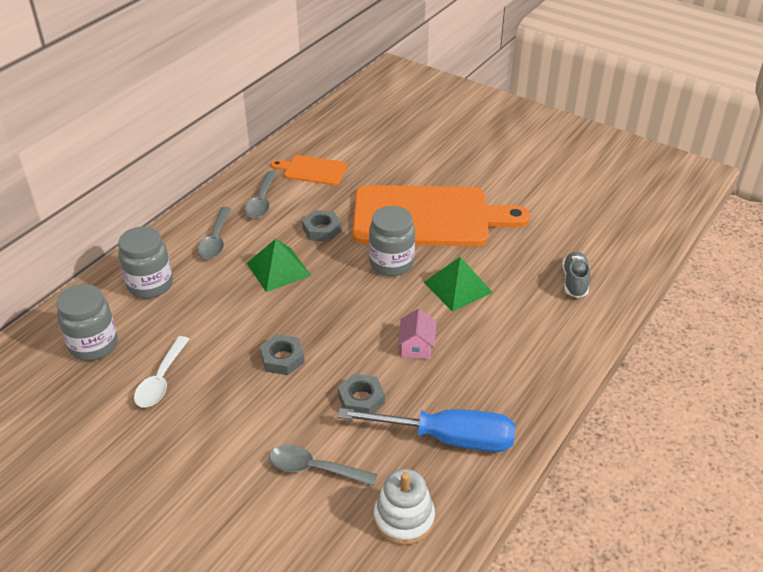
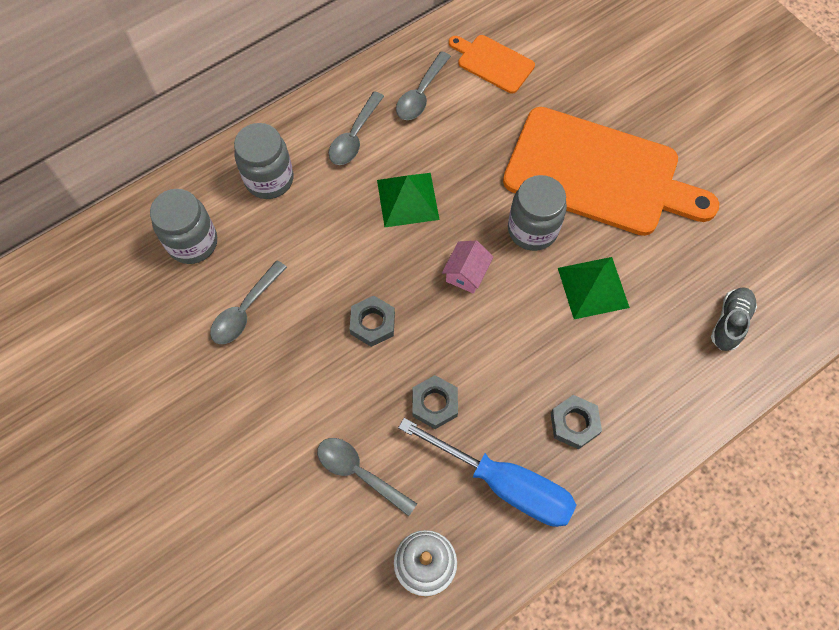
camera: 20 degrees right, 25 degrees up
white spoon [134,336,189,407] -> grey spoon [210,261,287,344]
grey nut [302,210,341,241] -> grey nut moved to [551,395,602,449]
pink house [398,308,437,359] -> pink house moved to [442,241,494,294]

